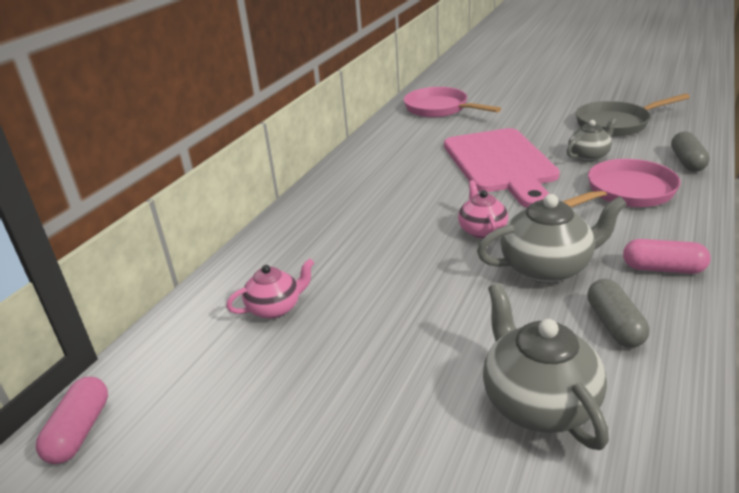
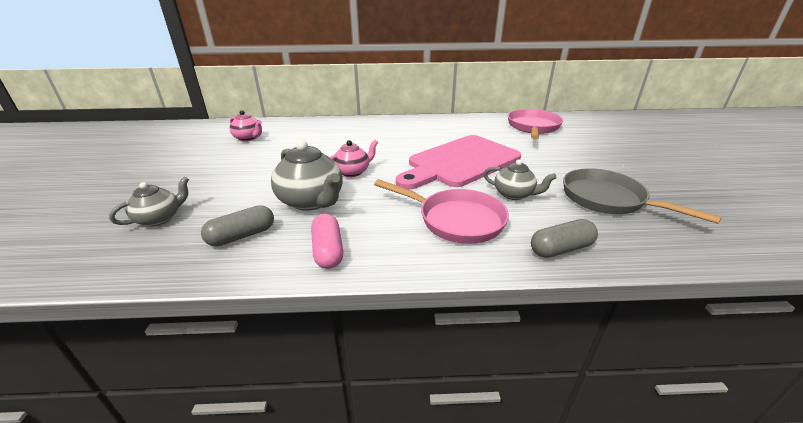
camera: 60 degrees right, 0 degrees up
pink capsule [36,377,108,464] -> none
grey teapot [483,283,609,450] -> grey teapot [109,176,189,226], size x0.61

